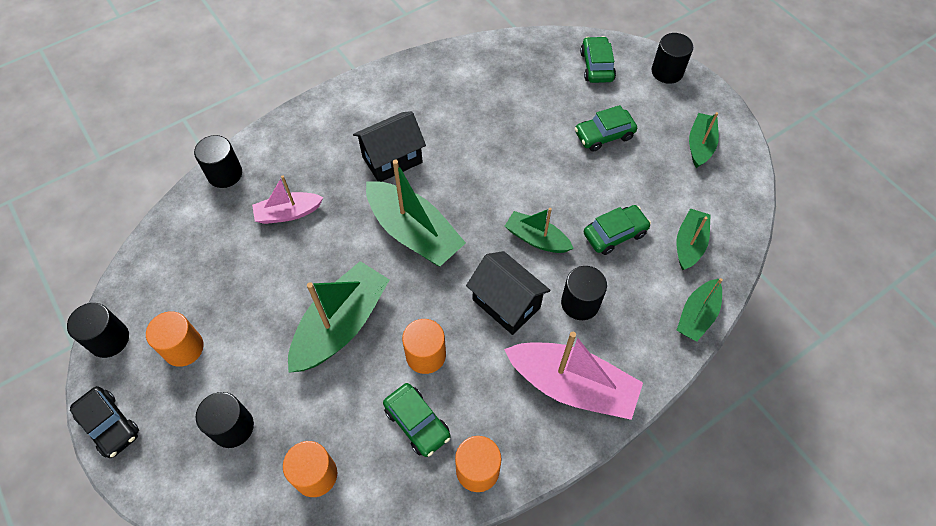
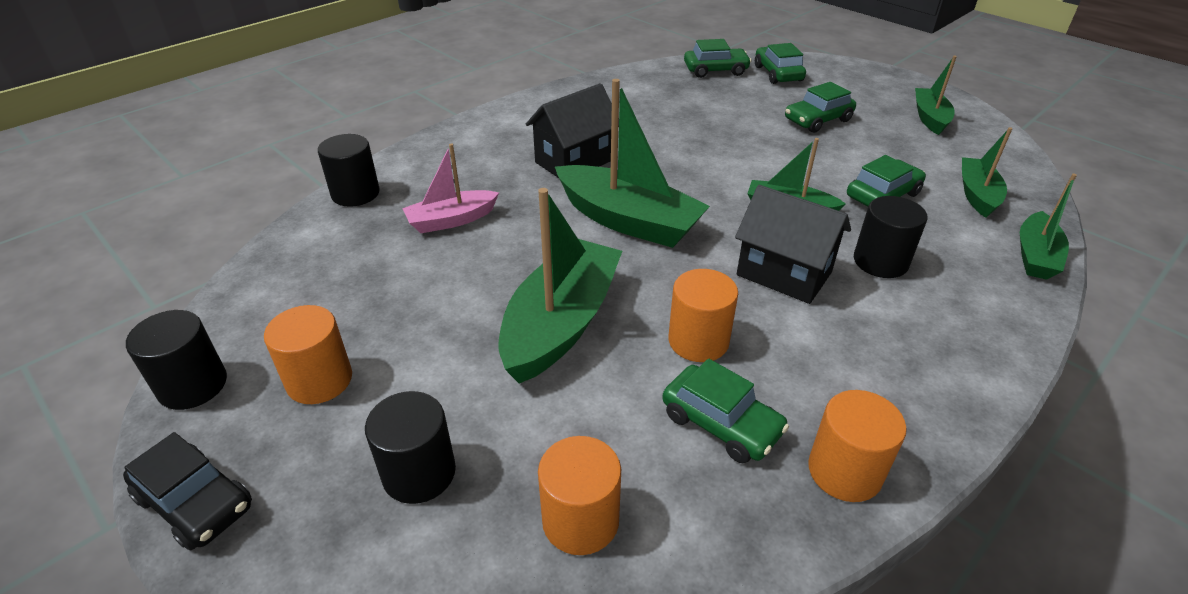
camera: 10 degrees left, 20 degrees down
pink boat [504,332,643,420] -> none
black cylinder [651,33,693,84] -> none
none -> green car [684,39,751,78]

